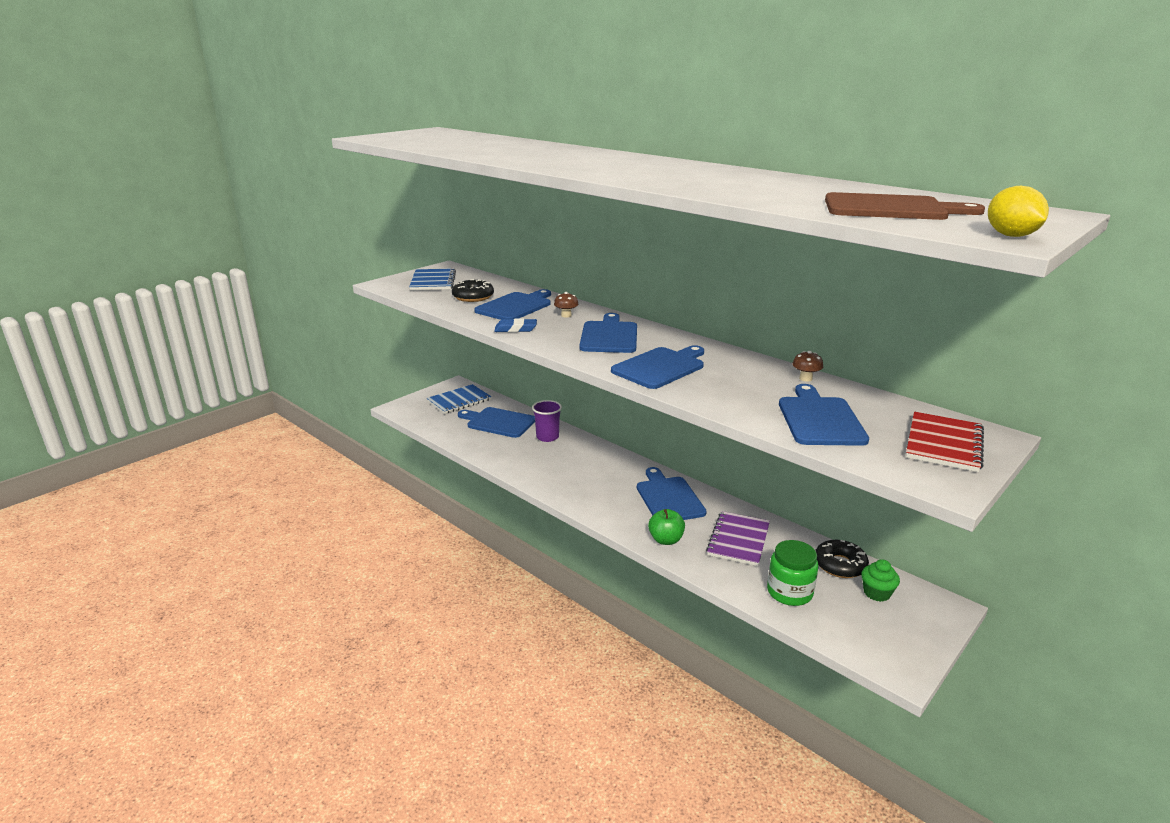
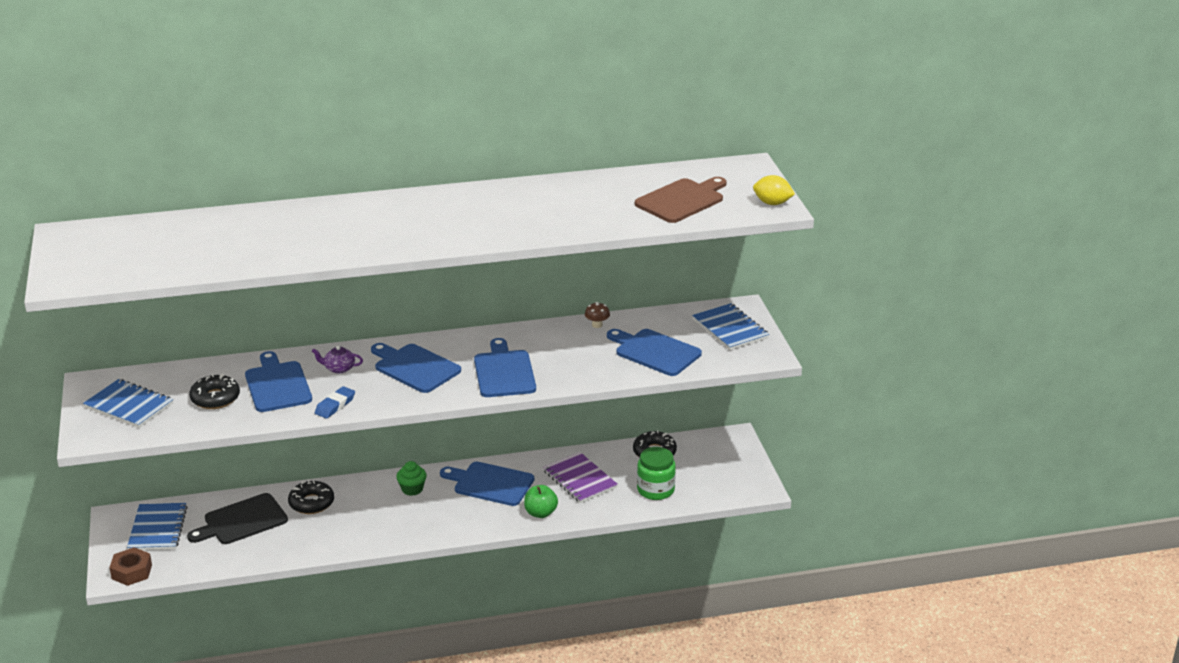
camera: 55 degrees left, 5 degrees up
blue cutting board [458,407,535,438] -> black cutting board [187,493,288,544]
purple cup [532,400,562,442] -> black donut [288,480,334,514]
brown mushroom [554,292,578,318] -> purple teapot [312,346,363,373]
green cupcake [861,559,900,602] -> green cupcake moved to [396,461,427,496]
red notebook [906,412,984,472] -> blue notebook [692,303,769,350]
none -> brown nut [109,547,152,586]

